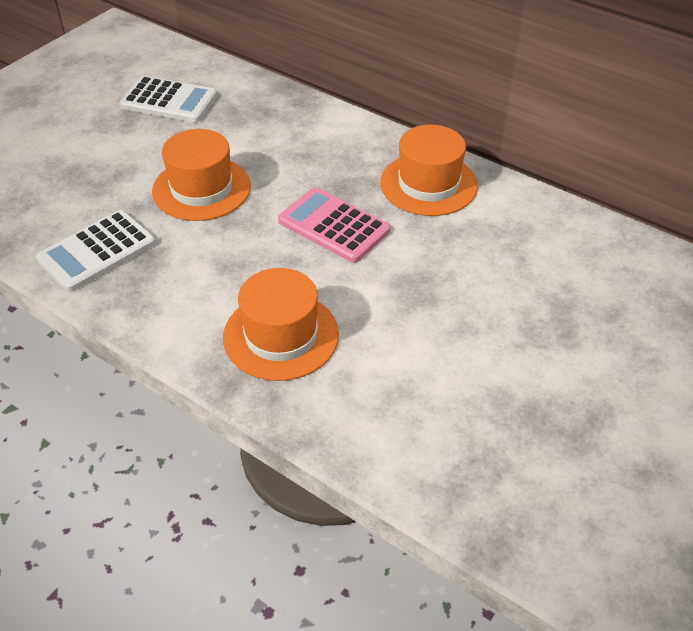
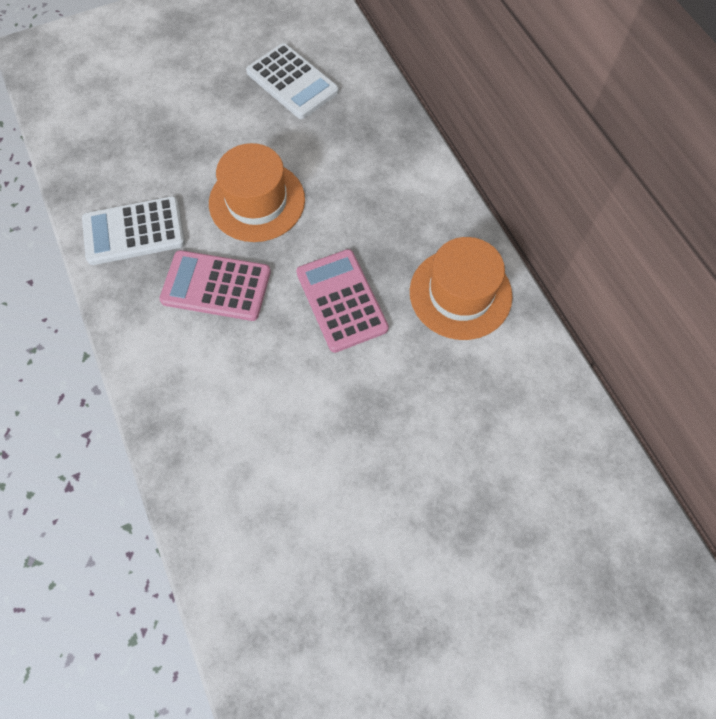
camera: 30 degrees right, 20 degrees up
orange hat [223,268,339,381] -> none
none -> pink calculator [159,250,271,321]

